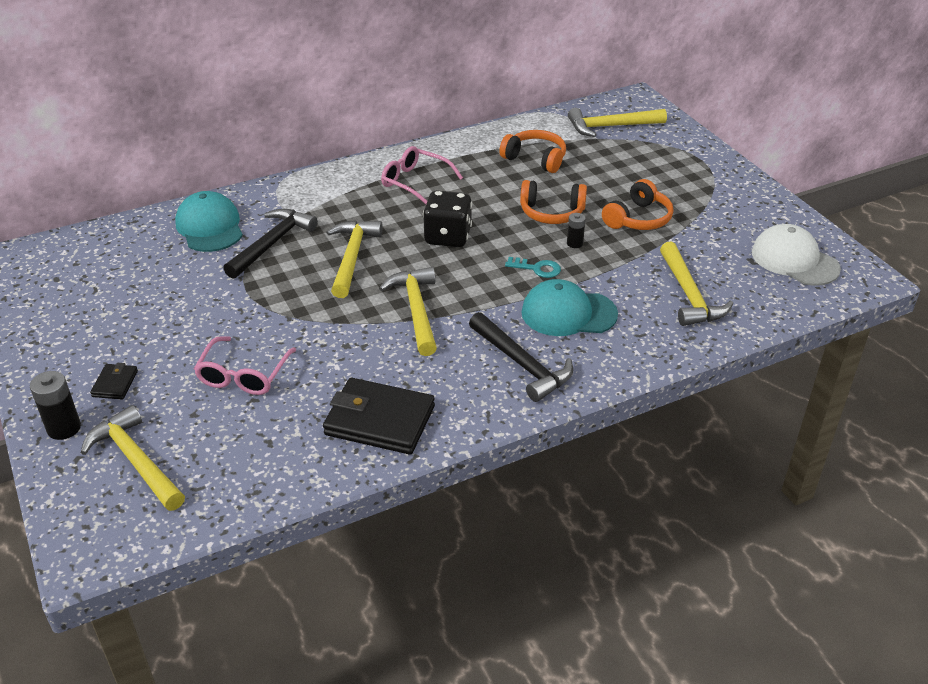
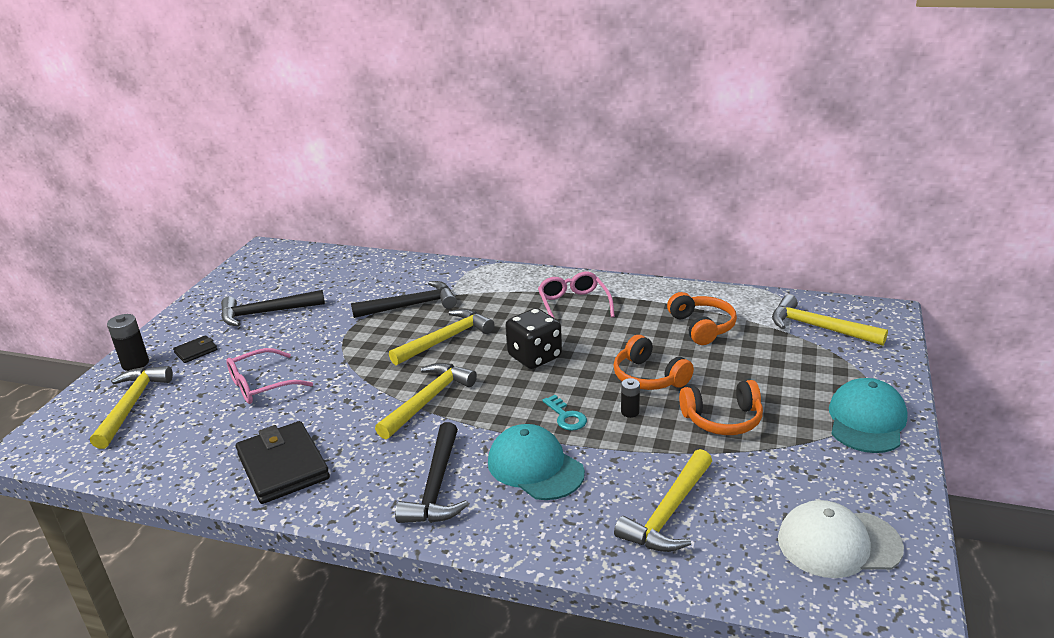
camera: 45 degrees right, 10 degrees down
turquoise cap [175,191,243,252] -> turquoise cap moved to [829,378,907,453]
white cap [752,224,841,286] -> white cap turned 90 degrees counterclockwise [778,500,904,578]
none -> black hammer [221,290,325,326]

